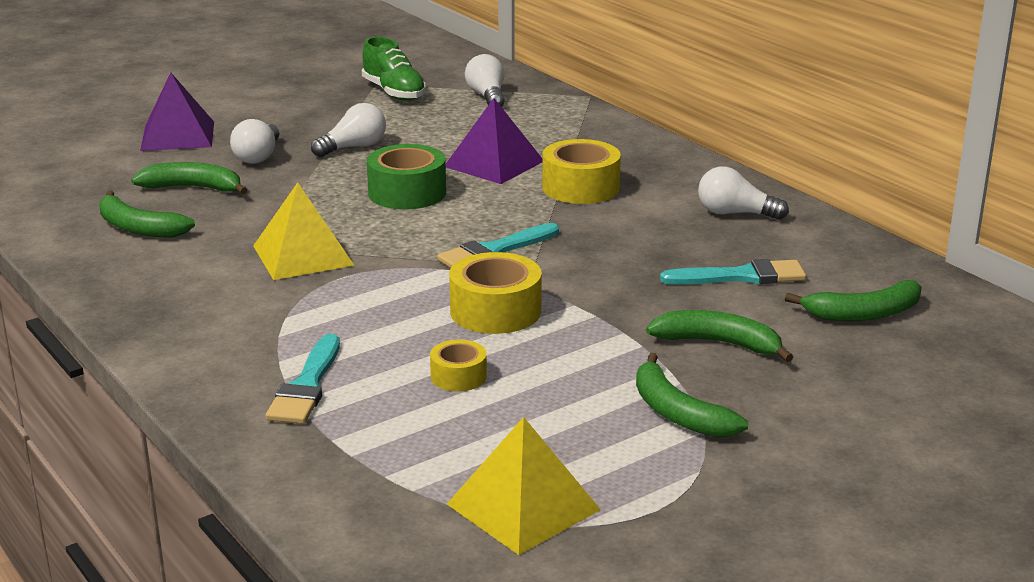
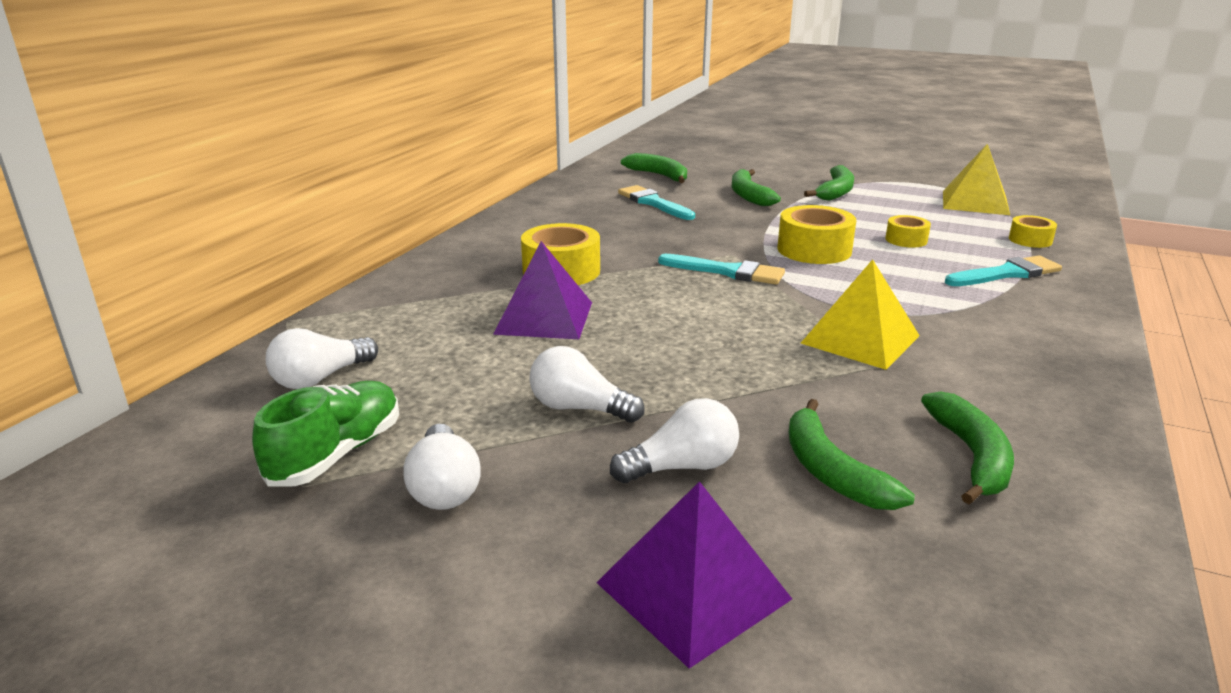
camera: 120 degrees left, 0 degrees up
green tape [367,144,446,209] -> none
white light bulb [698,167,789,220] -> white light bulb moved to [403,424,481,510]
none -> yellow tape [1009,215,1057,248]

